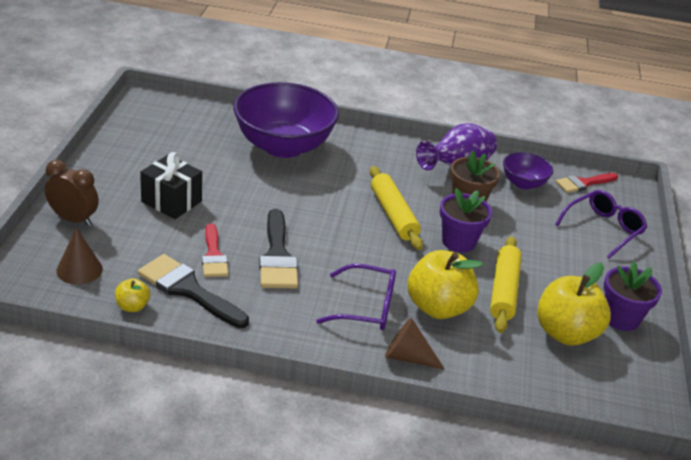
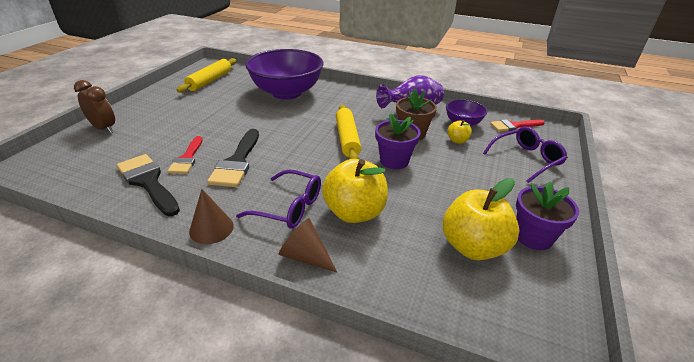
camera: 15 degrees right, 0 degrees up
brown cone [56,228,103,285] -> brown cone moved to [189,189,234,244]
yellow apple [115,278,150,312] -> yellow apple moved to [447,120,472,144]
black gift [140,152,202,219] -> none
yellow rolling pin [490,236,522,333] -> yellow rolling pin moved to [177,58,236,93]

